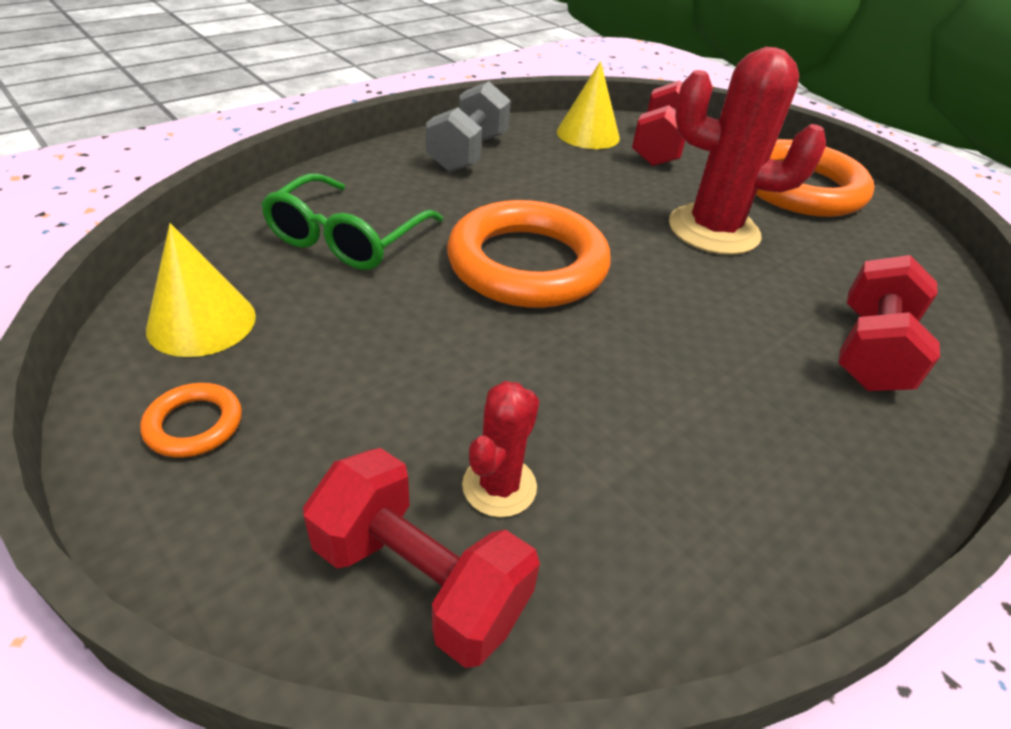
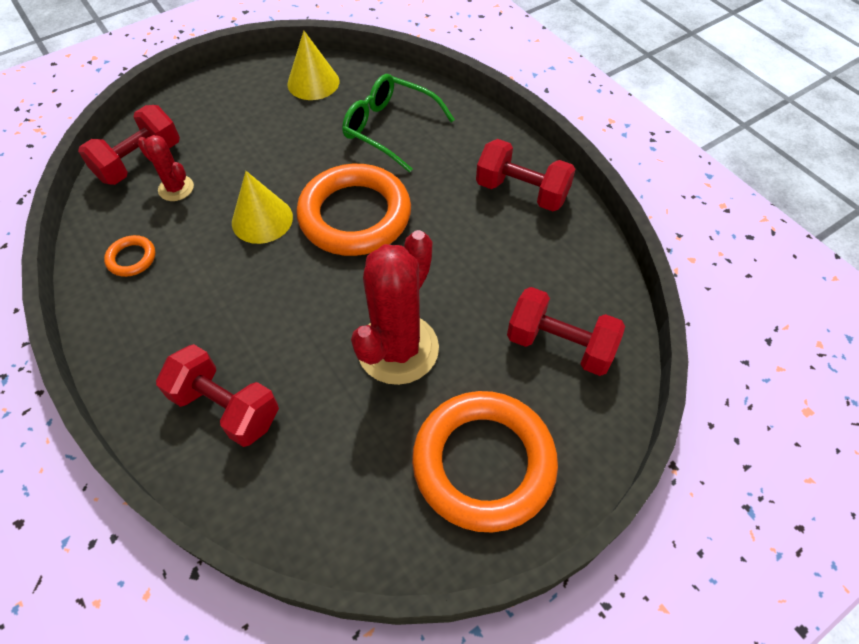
camera: 100 degrees right, 15 degrees up
orange ring [140,383,242,458] -> orange ring moved to [104,235,156,277]
grey dumbbell [426,81,511,172] -> red dumbbell [476,139,576,211]
yellow cone [557,61,620,149] -> yellow cone moved to [232,171,293,244]

